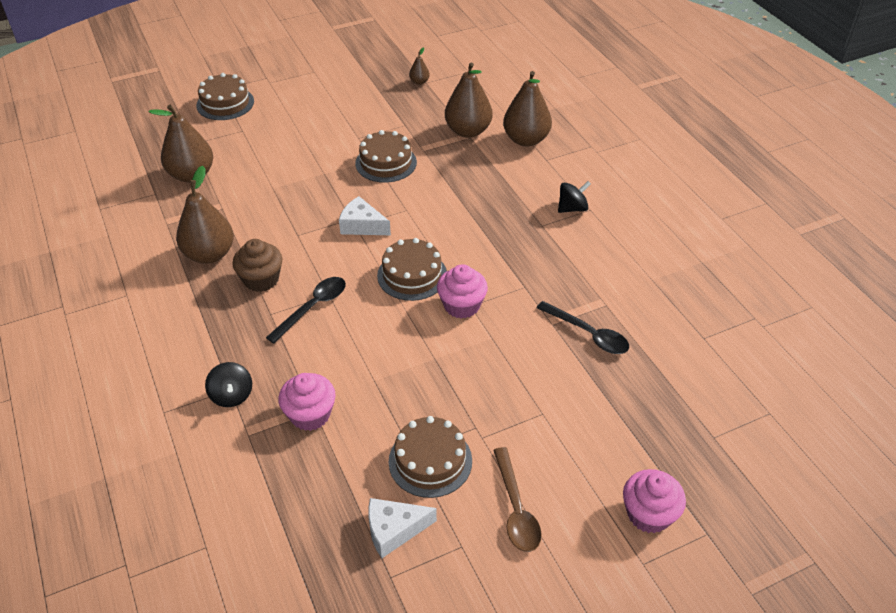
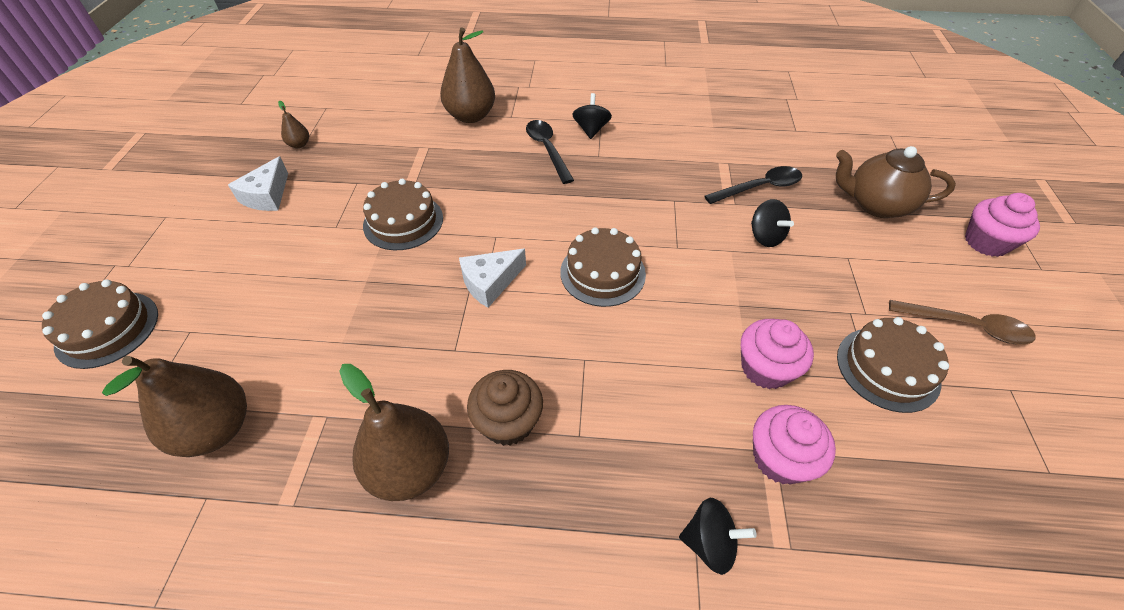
camera: 60 degrees left, 5 degrees up
black spoon [266,277,346,344] -> black spoon moved to [526,120,574,184]
white cheese [368,498,437,558] -> white cheese moved to [228,156,288,211]
pink cupcake [437,264,488,319] -> pink cupcake moved to [741,319,814,389]
brown pear [445,62,492,138] -> none
none -> black spinning top [751,199,794,247]
none -> brown teapot [836,146,956,218]

